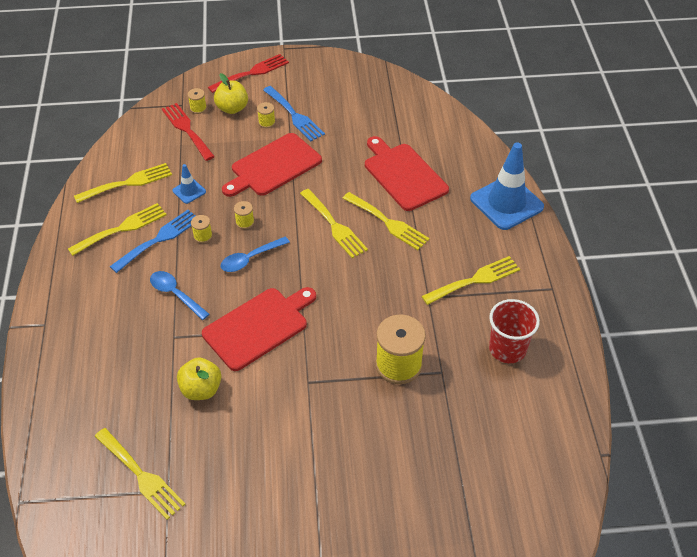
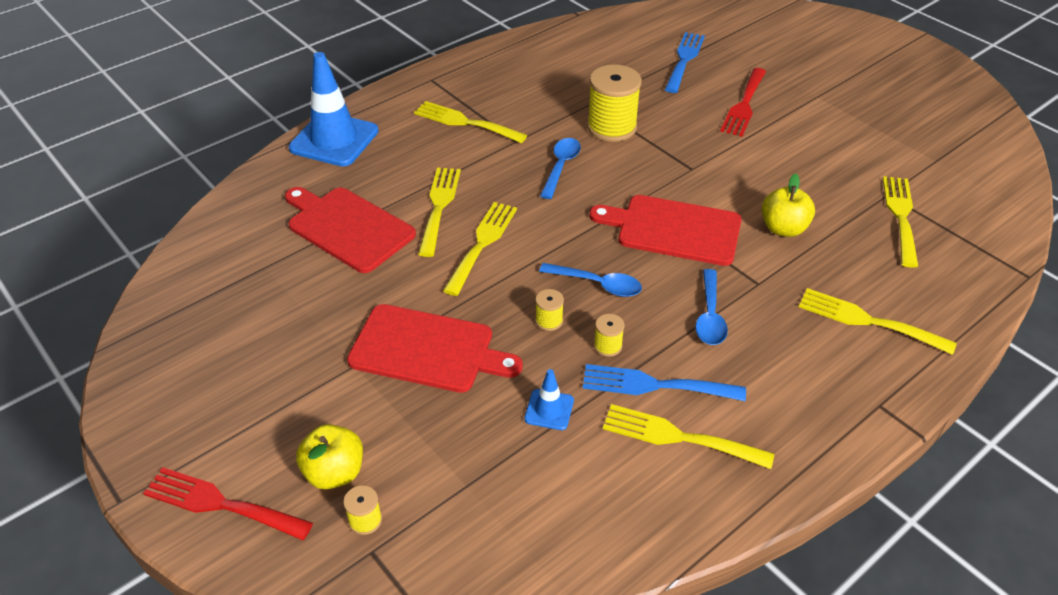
camera: 125 degrees left, 5 degrees down
yellow fork [74,163,172,203] -> yellow fork moved to [799,288,957,355]
red fork [162,103,215,161] -> red fork moved to [720,68,766,137]
yellow spool [257,102,275,128] -> none
blue fork [263,86,325,141] -> blue fork moved to [665,32,705,93]
red cutting board [365,136,449,211] -> red cutting board turned 105 degrees clockwise [285,187,416,273]
red cup [489,299,540,363] -> none
none -> blue spoon [540,138,581,199]

